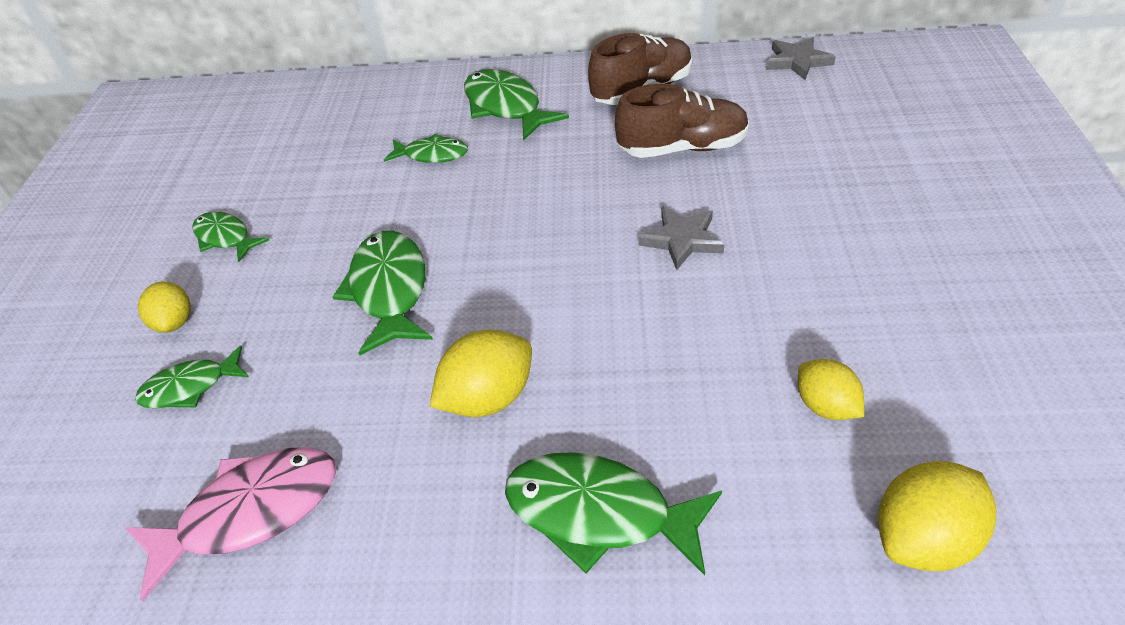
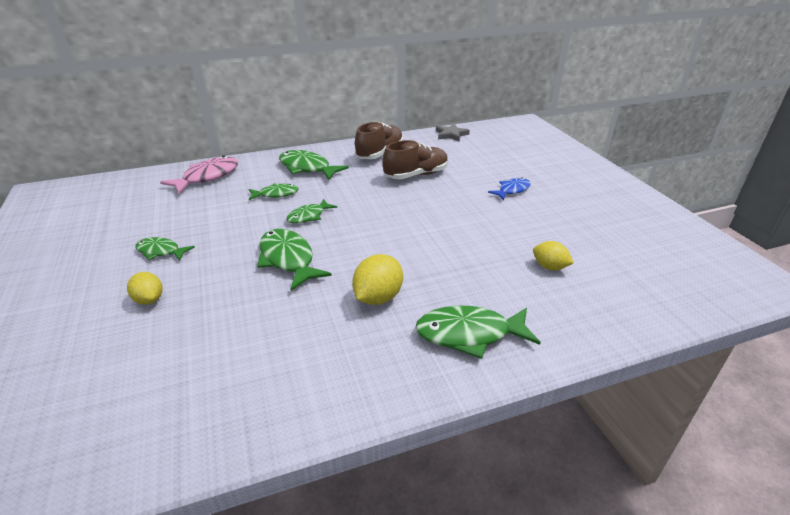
camera: 25 degrees left, 10 degrees down
pink fish [125,447,336,602] -> pink fish moved to [160,156,238,194]
green fish [135,346,249,408] -> green fish moved to [286,199,337,224]
grey star [638,207,724,271] -> none
yellow lemon [878,461,997,571] -> none
none -> blue fish [488,177,531,200]

